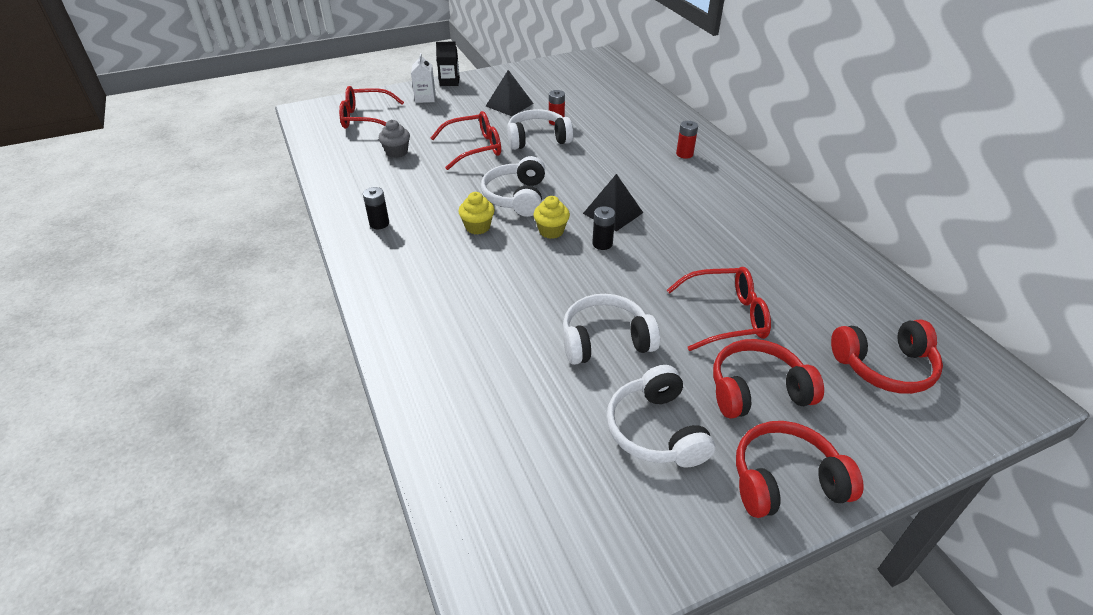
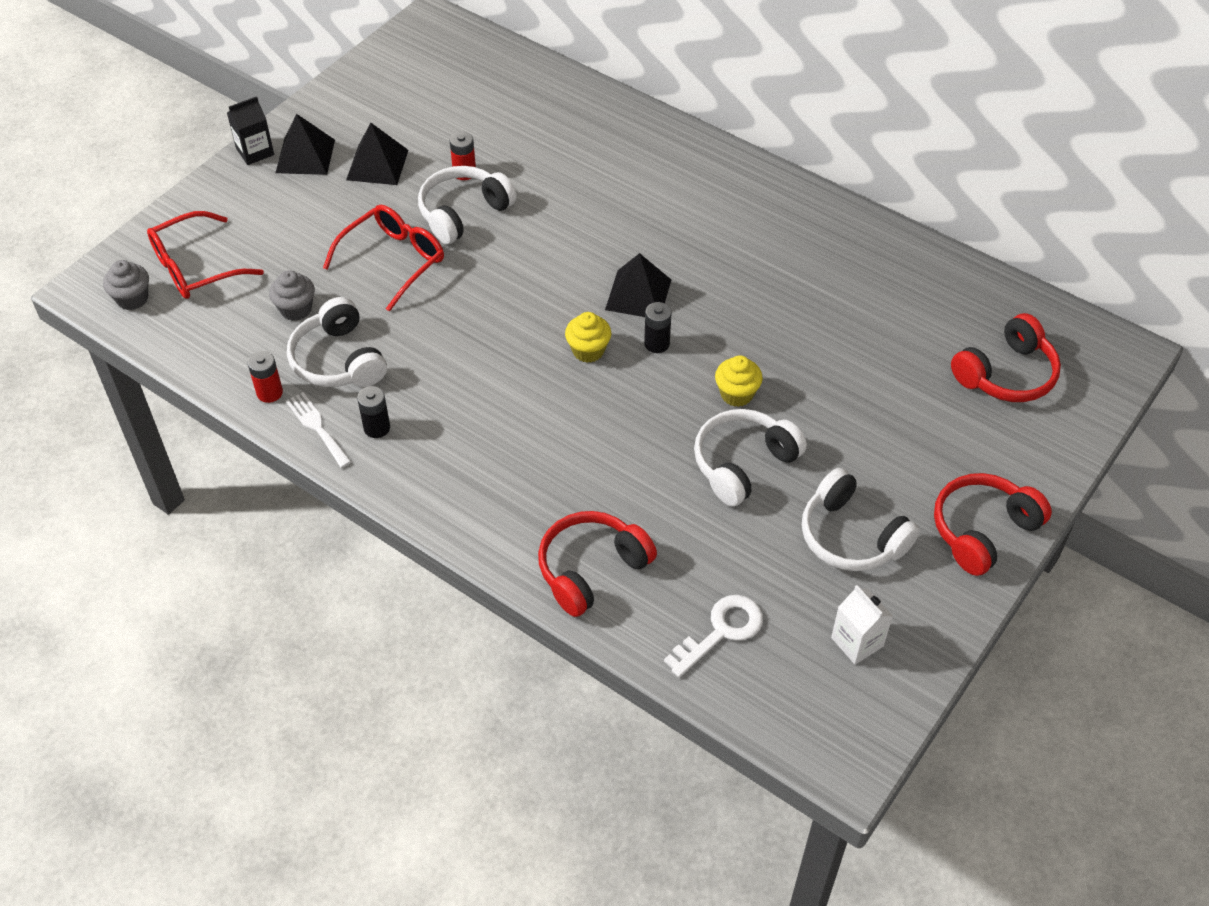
camera: 30 degrees left, 10 degrees up
white carton [411,53,436,103] -> white carton moved to [831,585,893,665]
yellow cupcake [458,192,495,235] -> yellow cupcake moved to [715,355,763,407]
white headphones [481,156,545,217] -> white headphones moved to [287,297,387,387]
red glasses [667,267,771,351] -> none
red battery [676,121,698,159] -> red battery moved to [248,351,283,403]
red headphones [713,339,824,418] -> red headphones moved to [538,511,657,617]
none -> grey cupcake [103,260,149,310]
none -> black pyramid [276,114,335,175]
none -> white fork [286,392,352,468]
none -> white key [664,595,763,677]

